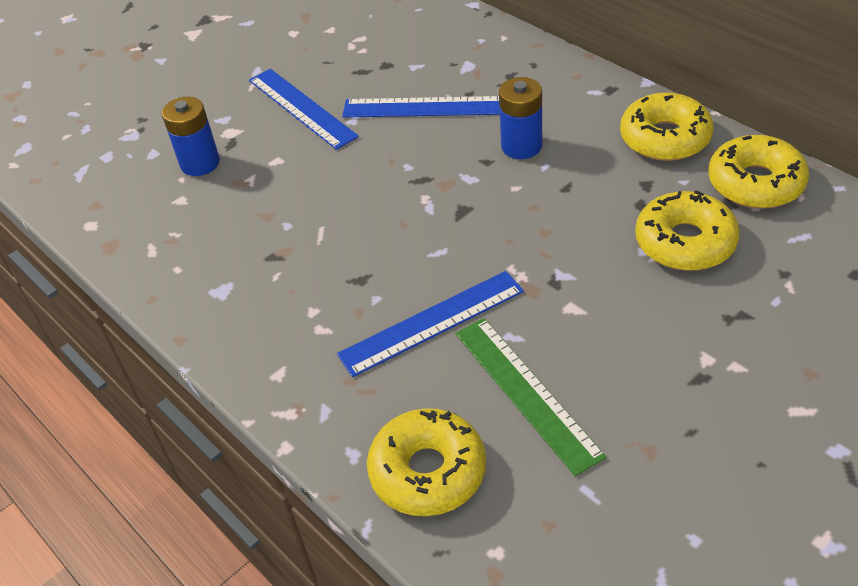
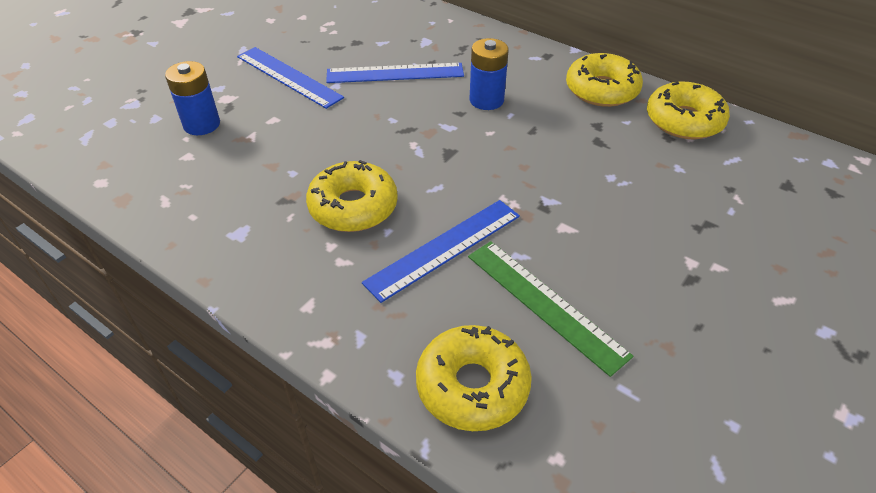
camera: 15 degrees left, 0 degrees up
yellow donut [635,191,740,271] -> yellow donut moved to [306,160,398,232]

